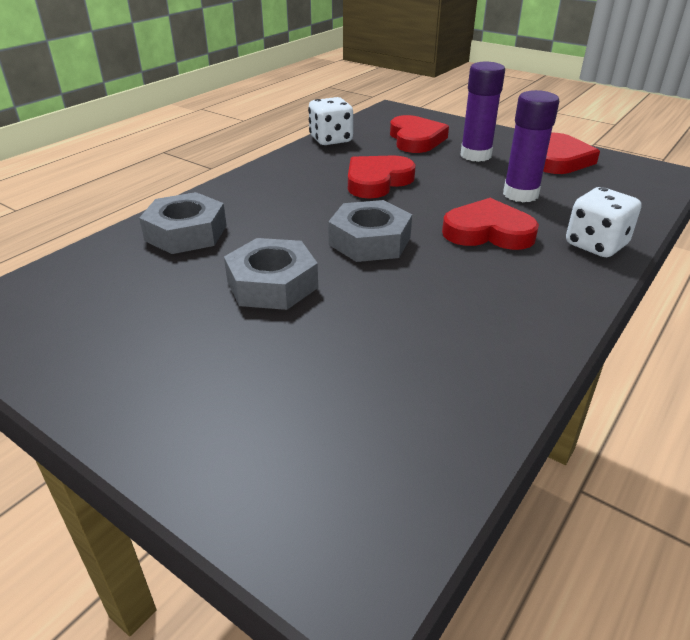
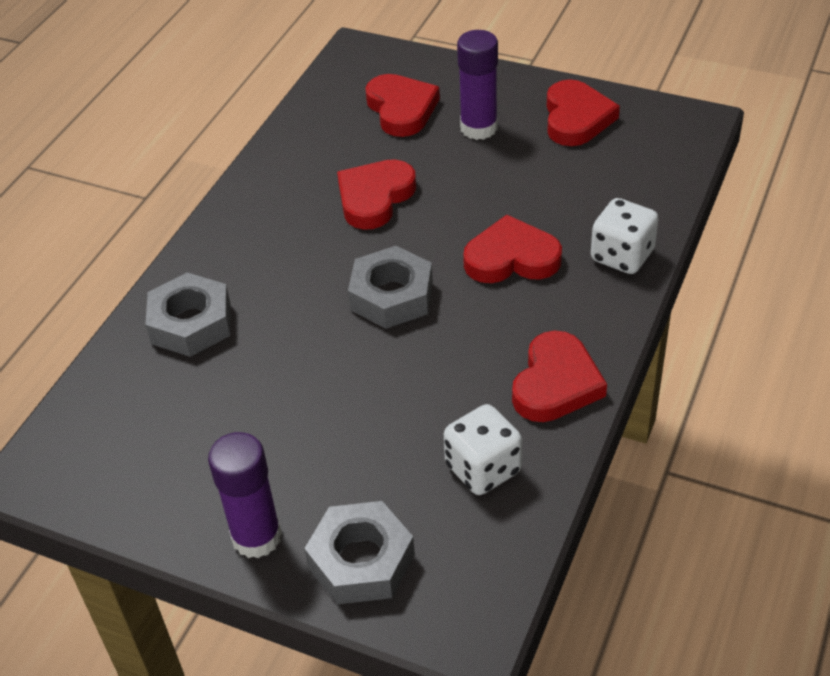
camera: 10 degrees left, 10 degrees up
grey nut [224,238,318,310] -> grey nut moved to [304,501,415,604]
white dice [308,97,353,145] -> white dice moved to [444,404,522,495]
purple glue stick [503,90,559,202] -> purple glue stick moved to [208,432,282,558]
none -> red heart [512,331,607,422]

